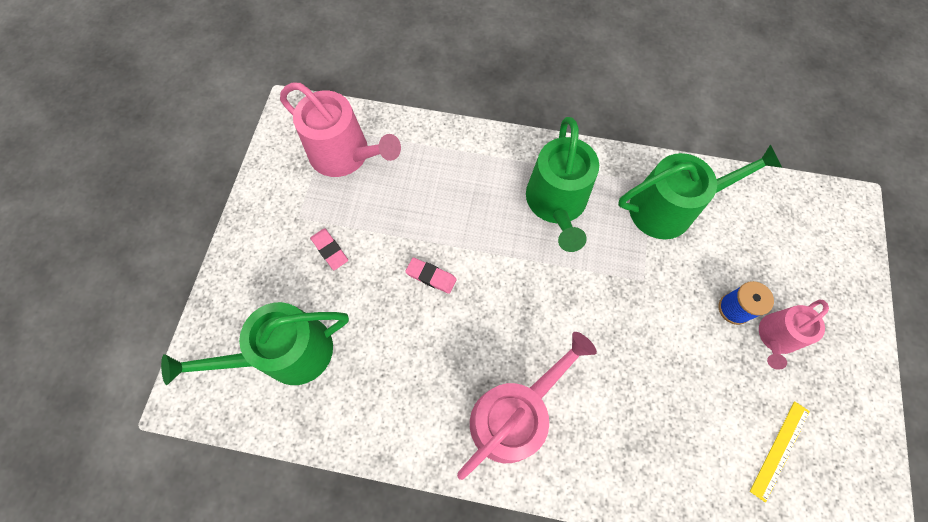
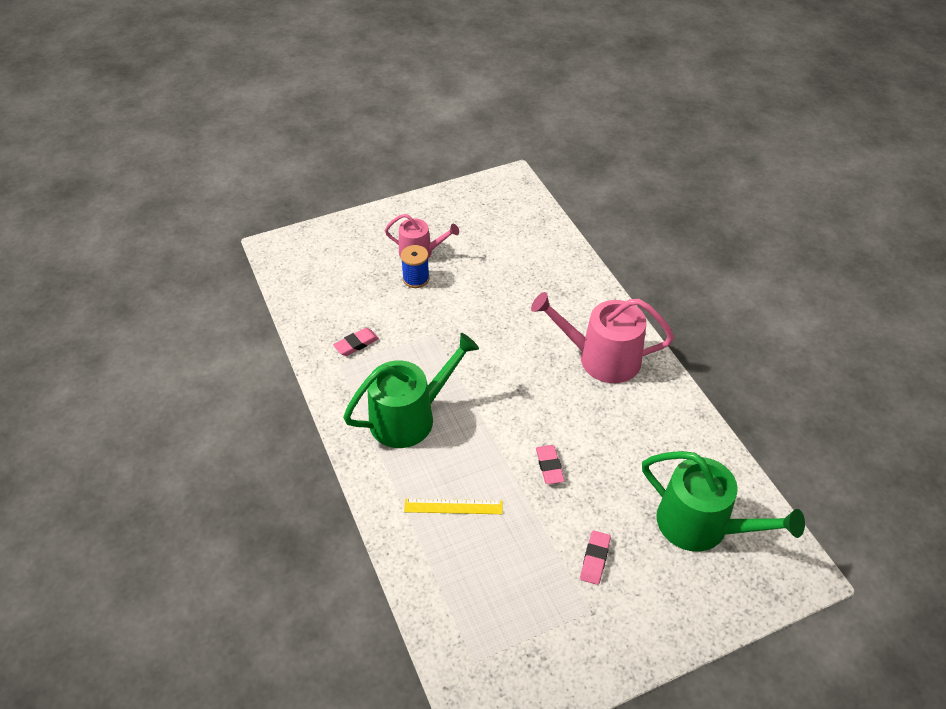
camera: 125 degrees left, 20 degrees down
pink watering can [280,83,401,177] -> none
green watering can [618,144,782,239] -> pink eraser [333,328,379,356]
yellow ruler [750,401,810,503] -> yellow ruler moved to [404,499,502,514]

